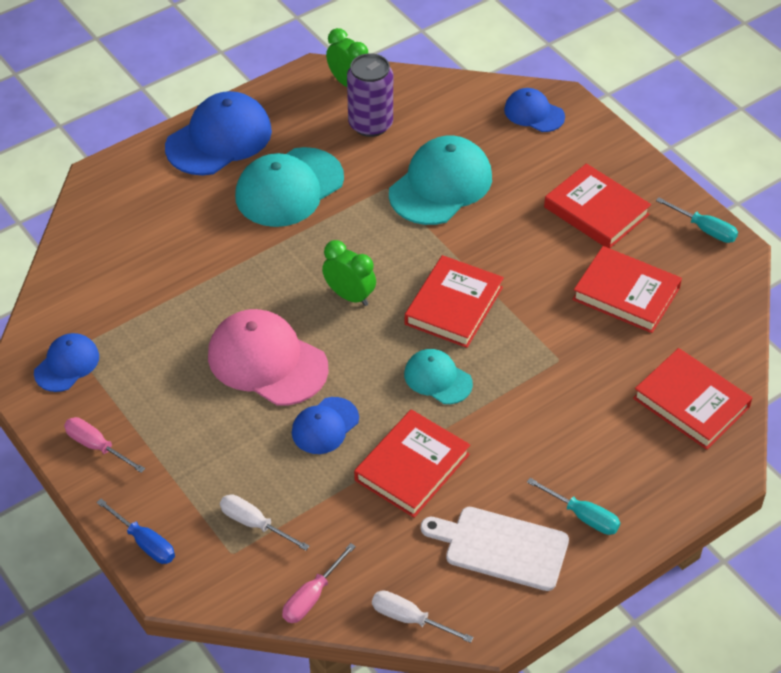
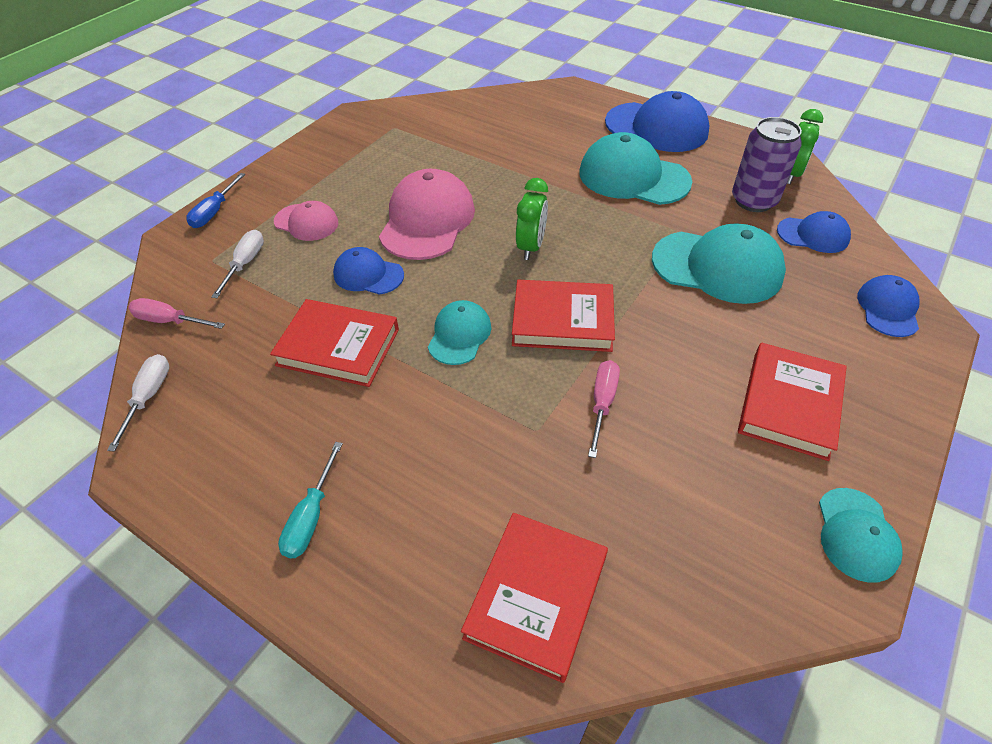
camera: 70 degrees right, 0 degrees up
blue cap [34,333,99,392] -> blue cap moved to [777,211,851,253]
pink screwdriver [64,417,145,473] -> pink screwdriver moved to [588,360,620,458]
white cutting board [421,507,569,591] -> none
red book [572,246,682,333] -> none
turquoise screwdriver [656,197,738,243] -> turquoise cap [819,488,903,583]
none -> pink cap [274,201,338,241]

